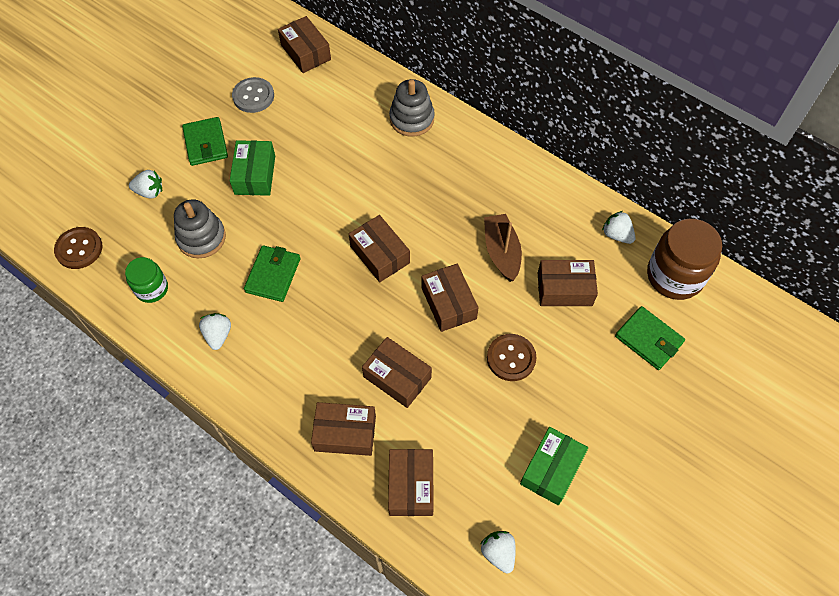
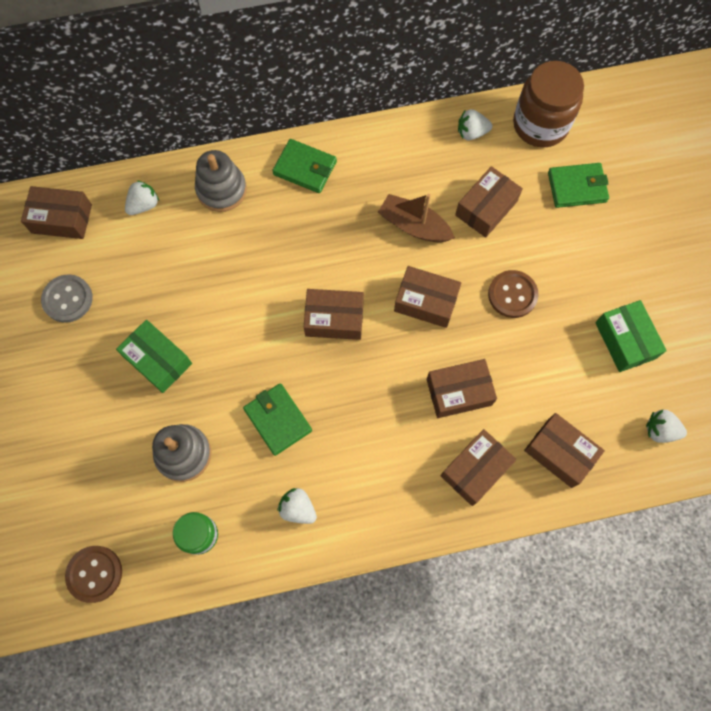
camera: 50 degrees left, 10 degrees up
white strawberry [129,170,162,199] -> white strawberry moved to [125,180,159,215]
green wallet [182,117,228,166] -> green wallet moved to [272,139,337,193]

